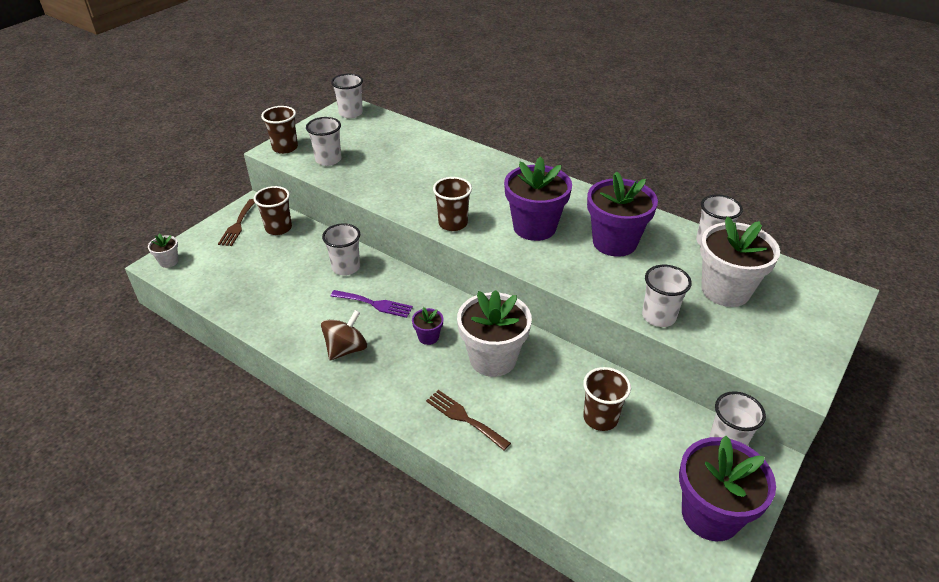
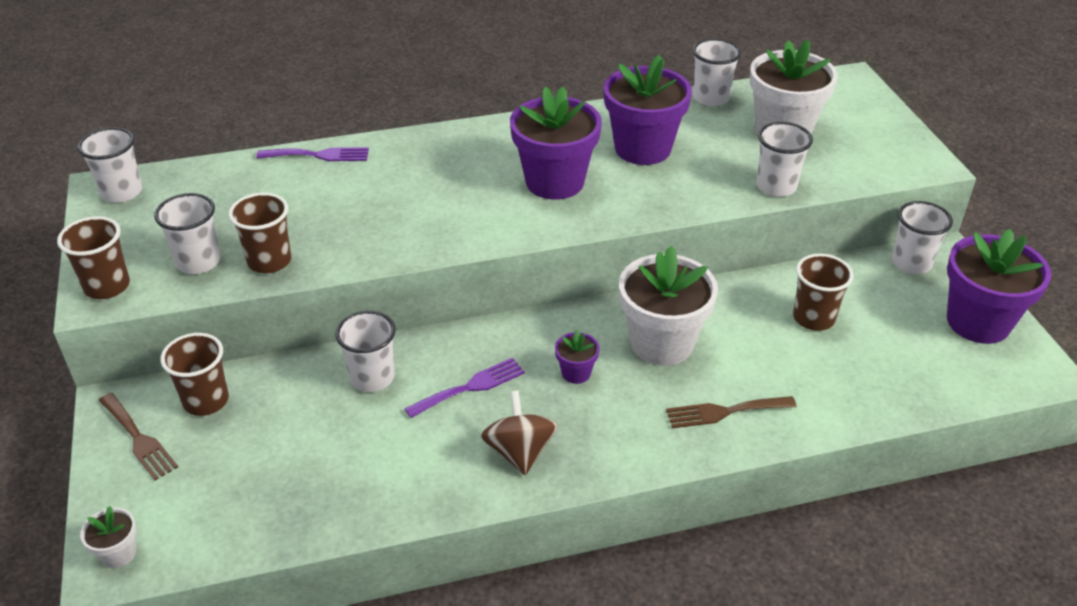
camera: 50 degrees left, 0 degrees up
brown cup [433,177,472,231] -> brown cup moved to [229,193,291,273]
none -> purple fork [256,147,369,161]

